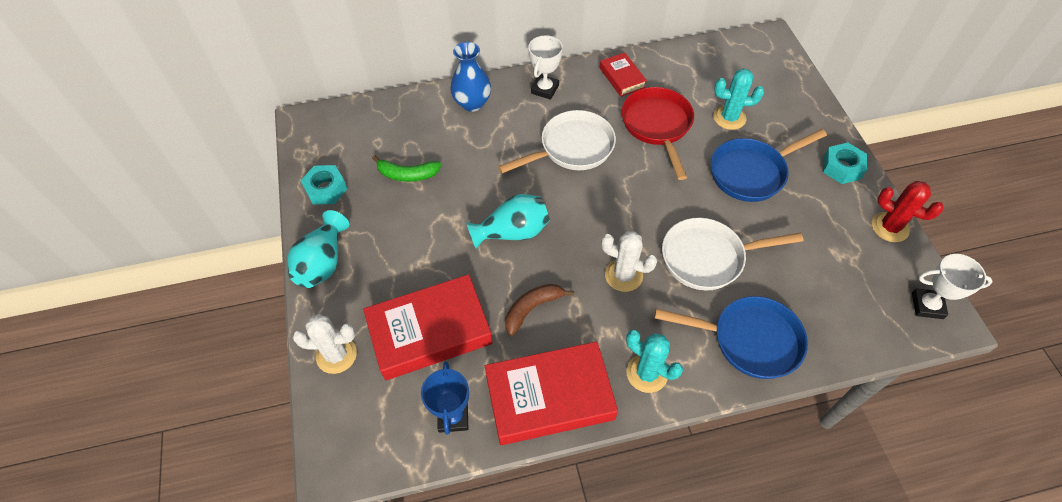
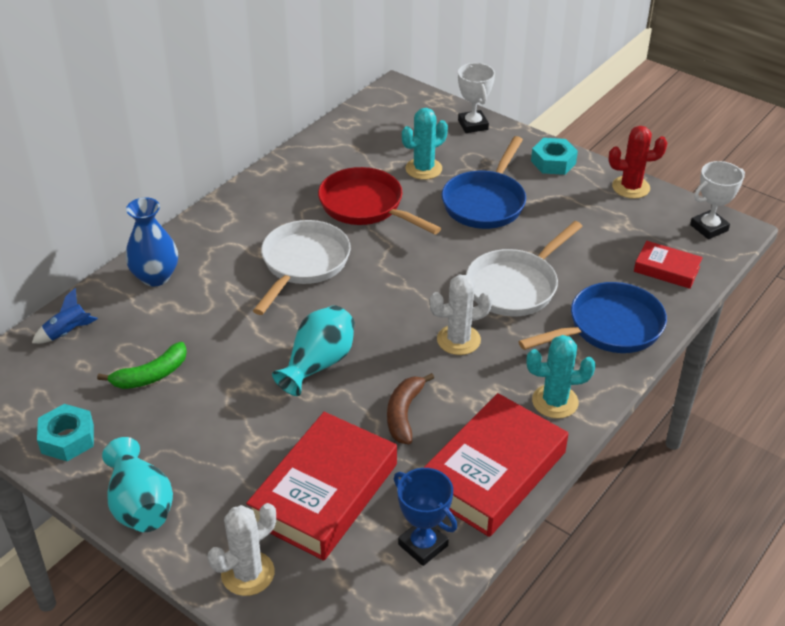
camera: 40 degrees left, 15 degrees down
white trophy [528,35,563,100] -> white trophy moved to [458,63,495,133]
red book [600,53,647,97] -> red book moved to [634,241,703,289]
none -> blue rocket [32,288,98,344]

